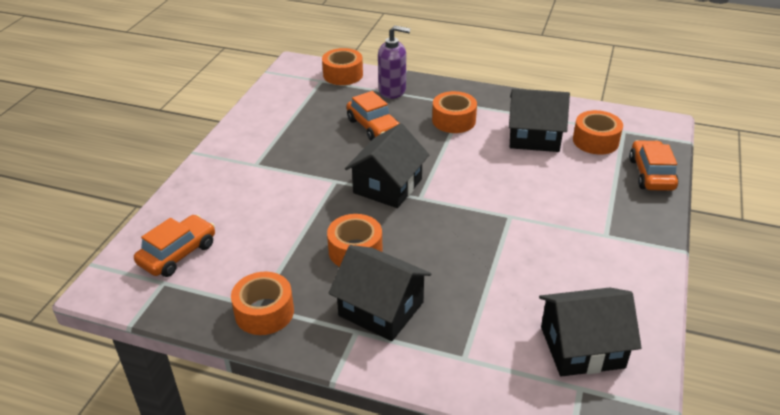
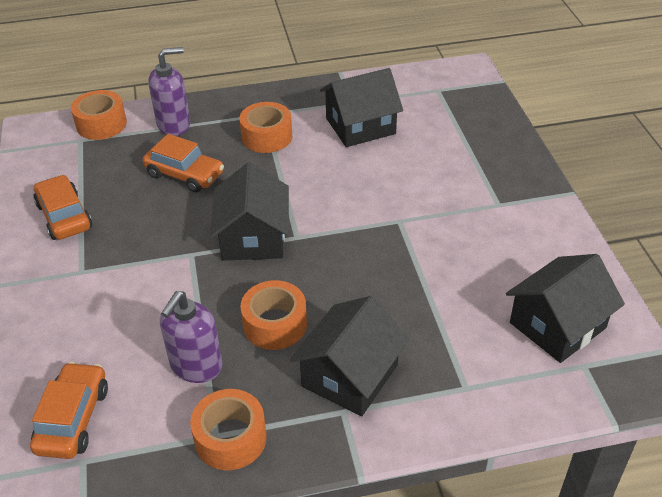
camera: 30 degrees left, 5 degrees up
black house [329,245,431,341] -> black house turned 60 degrees counterclockwise [290,296,409,416]
orange tape [573,110,623,155] -> none
orange car [629,140,679,191] -> orange car moved to [34,175,92,240]
none -> purple soap dispenser [160,291,223,383]

